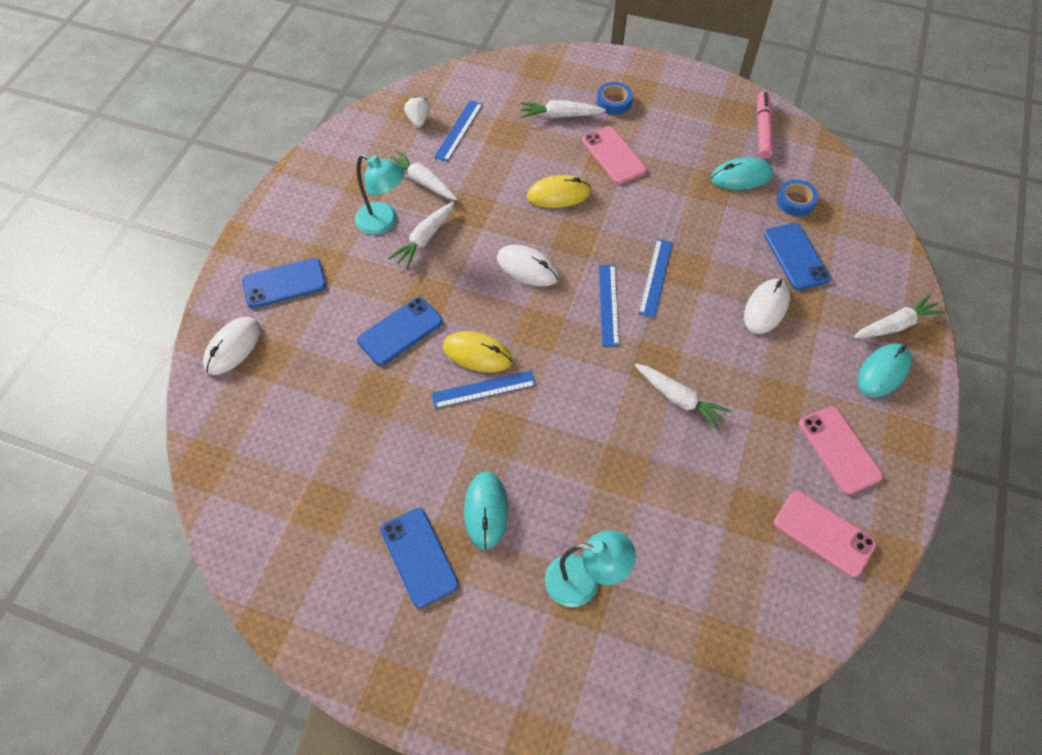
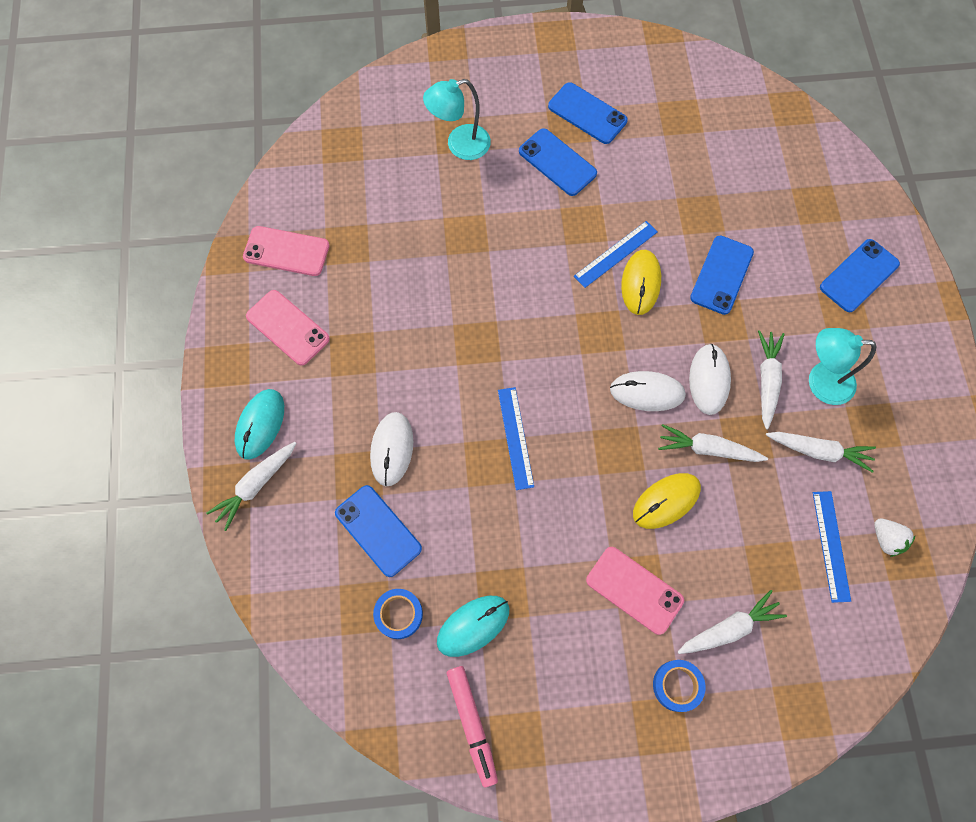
camera: 155 degrees right, 10 degrees up
white mouse [203,317,261,375] -> white mouse moved to [689,344,731,415]
yellow mouse [443,331,512,372] -> yellow mouse turned 75 degrees counterclockwise [621,250,661,315]
turquoise mouse [464,471,508,550] -> blue phone [519,128,597,196]
blue ruler [599,265,619,346] -> none
white carrot [635,364,731,431] -> white carrot moved to [658,424,768,462]

